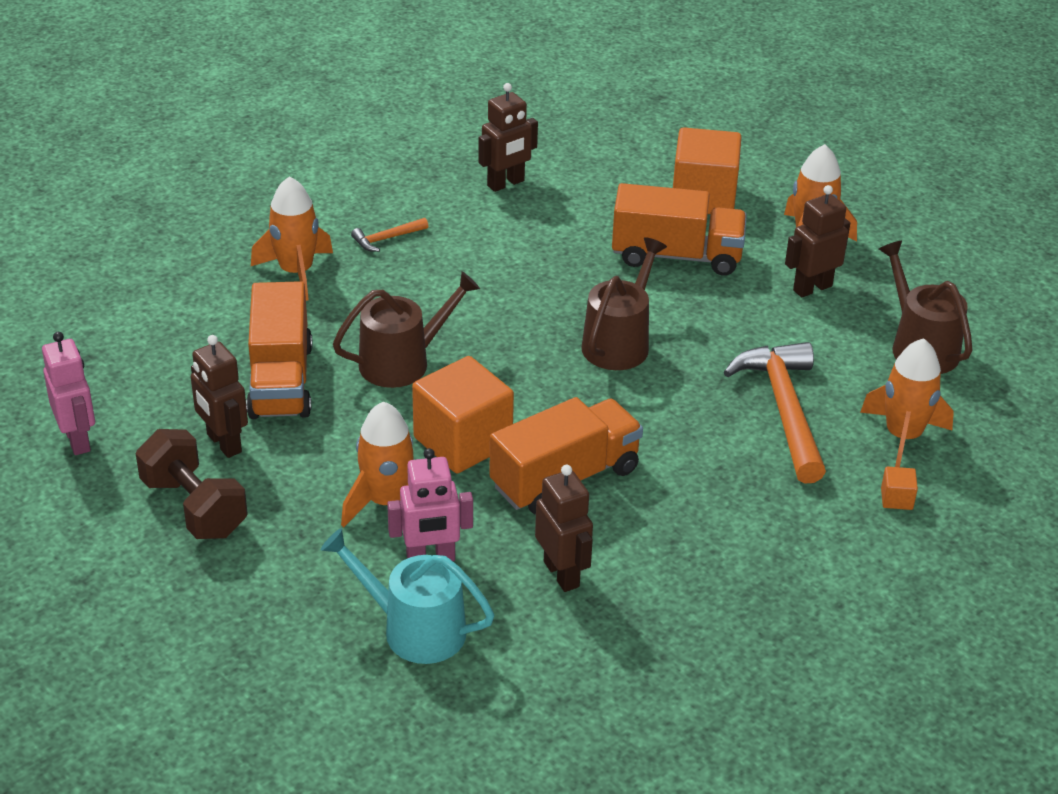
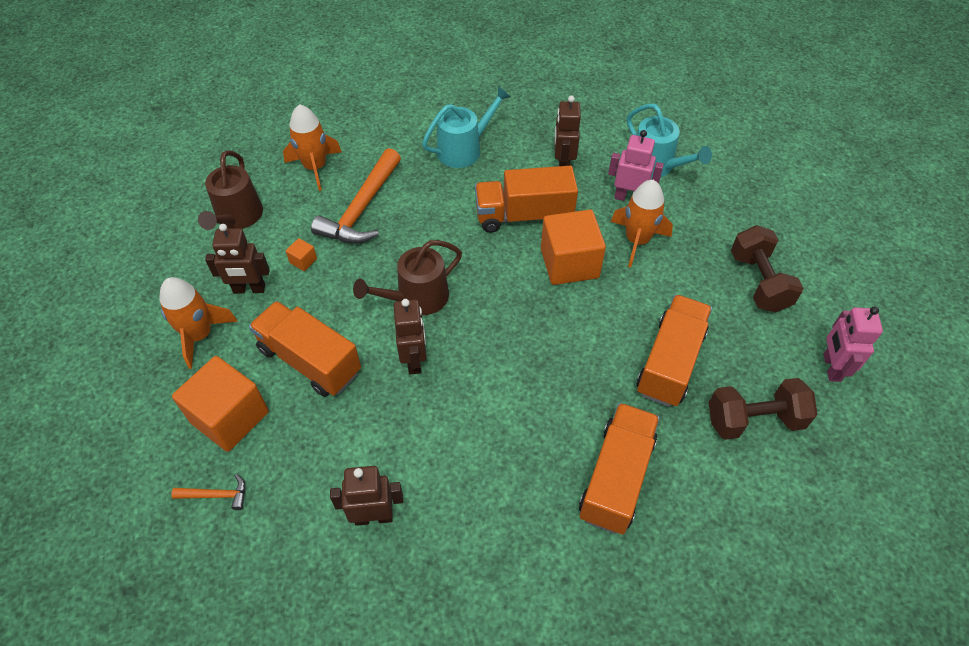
camera: 150 degrees left, 15 degrees up
brown robot [191,335,248,458] -> brown robot moved to [394,299,426,375]
orange rocket [251,176,333,301] -> orange truck [579,403,660,535]
brown watering can [333,271,480,388] -> none
orange hammer [351,218,428,252] -> orange hammer moved to [171,474,246,510]
orange cube [881,466,918,510] -> orange cube moved to [286,238,317,271]
none -> turquoise watering can [422,86,511,168]
none -> brown dumbbell [709,378,818,440]

